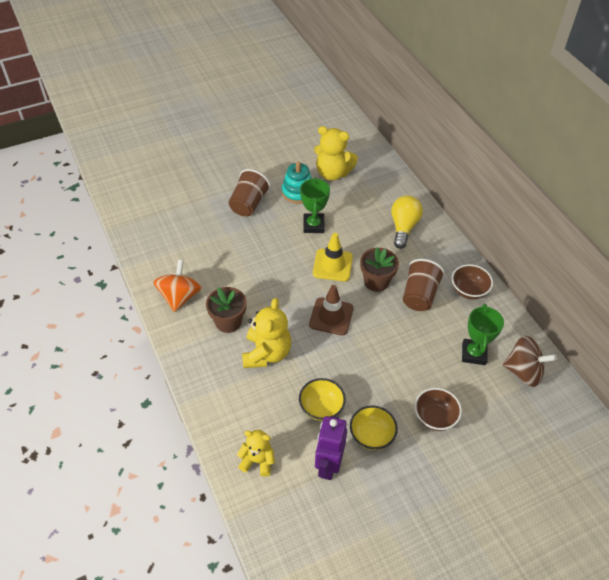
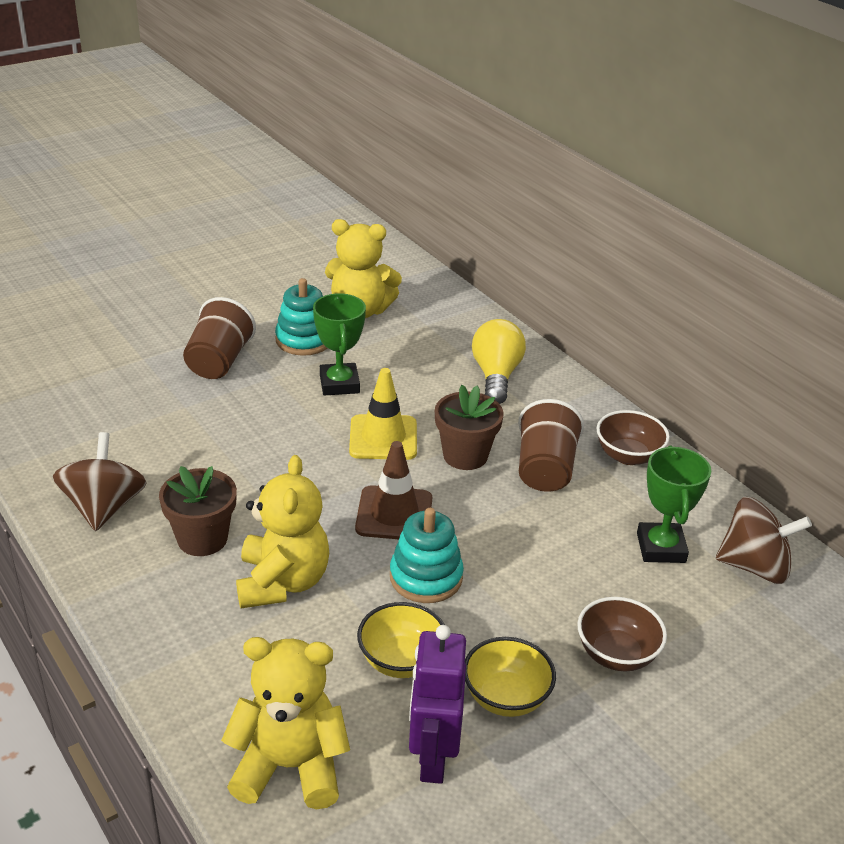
camera: 10 degrees left, 15 degrees down
orange spinning top [154,260,202,312] -> brown spinning top [53,432,147,531]
yellow teddy bear [237,430,275,477] -> yellow teddy bear [221,637,350,809], size x1.61
none -> turquoise stacking toy [390,508,464,603]

